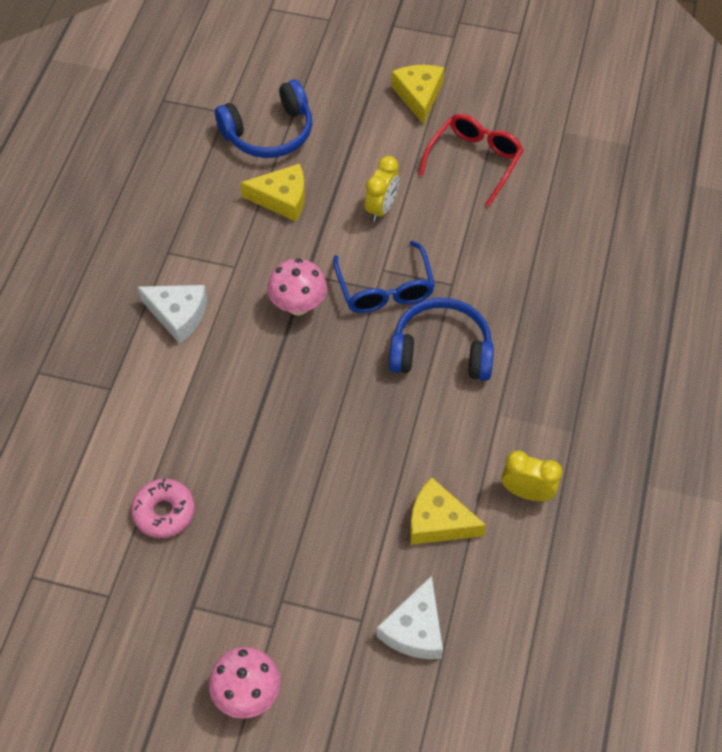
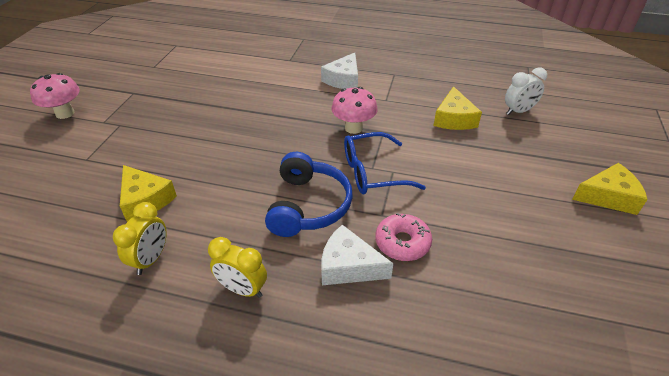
camera: 90 degrees right, 15 degrees down
pink donut [131,478,195,538] -> pink donut moved to [375,213,432,261]
blue headphones [215,80,312,158] -> white clock [505,68,547,115]
yellow clock [365,156,399,222] -> yellow clock moved to [208,237,267,298]
white cheese [377,575,443,659] -> white cheese moved to [321,225,393,285]
yellow cheese [410,477,486,545] -> yellow cheese turned 120 degrees clockwise [120,165,177,222]
red glasses [418,114,524,207] -> none

